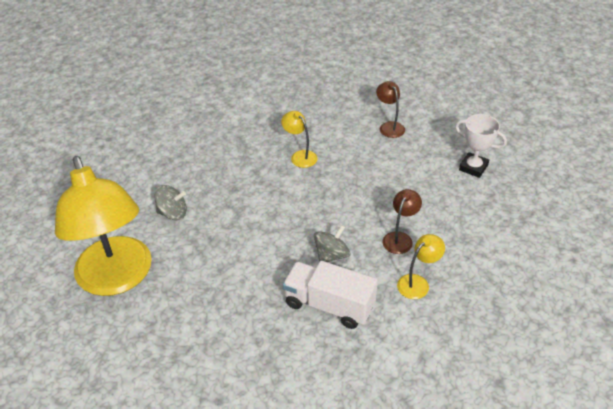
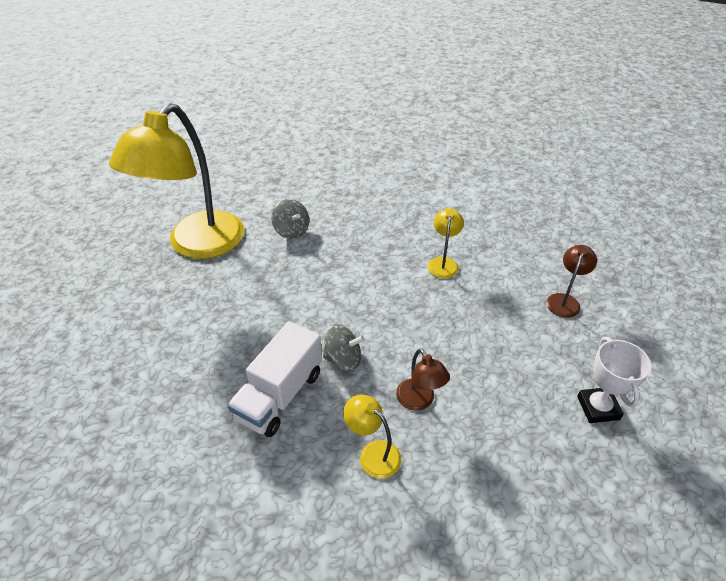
camera: 50 degrees right, 0 degrees up
white truck [283,261,378,329] -> white truck turned 135 degrees counterclockwise [227,321,322,437]
brown lamp [383,189,422,254] -> brown lamp turned 75 degrees clockwise [396,348,450,411]
yellow lamp [397,234,445,299] -> yellow lamp turned 150 degrees counterclockwise [343,395,401,479]

